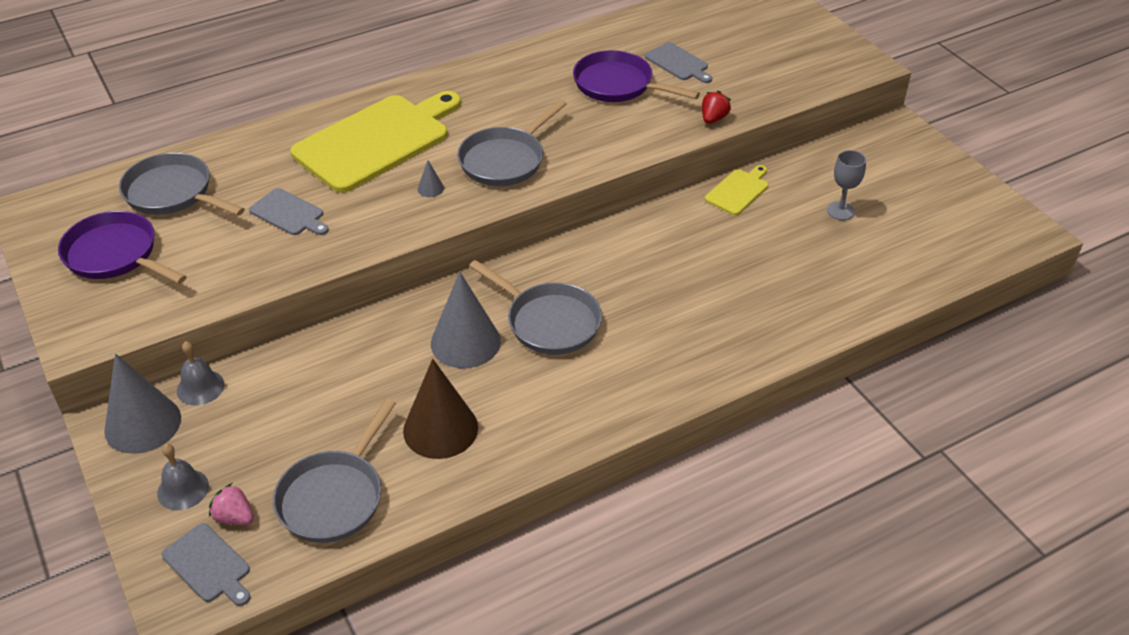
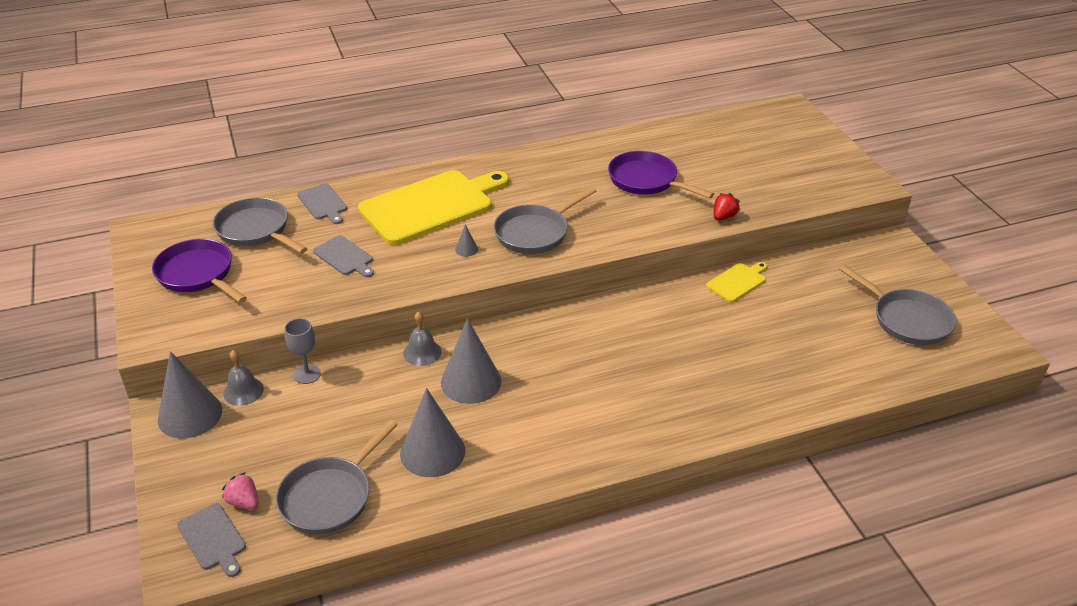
camera: 10 degrees right, 5 degrees down
grey bell [157,444,209,510] -> grey bell moved to [403,311,441,366]
brown cone [403,359,478,459] -> grey cone [400,388,465,477]
grey pan [469,260,602,355] -> grey pan moved to [839,265,956,345]
grey cutting board [645,42,712,83] -> grey cutting board moved to [297,183,347,224]
grey goblet [827,150,866,220] -> grey goblet moved to [284,318,321,384]

